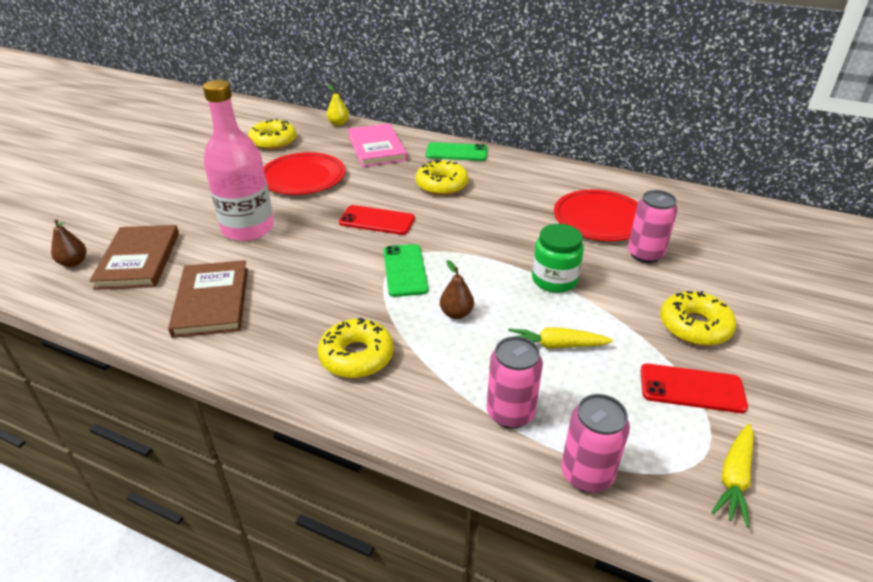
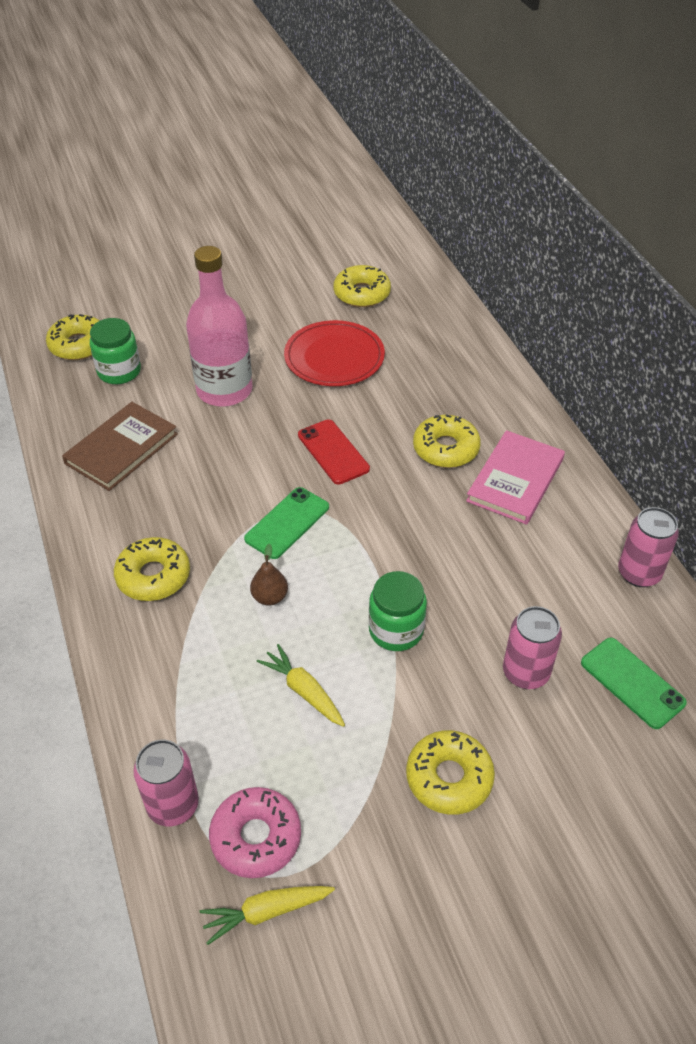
camera: 45 degrees right, 10 degrees up
brown pear [51,219,86,267] -> yellow donut [46,314,100,360]
brown book [90,225,179,290] -> green jar [90,318,141,384]
yellow pear [327,85,349,126] -> none
pink book [348,123,407,167] -> pink book moved to [466,430,565,525]
green phone [426,142,488,161] -> green phone moved to [581,638,687,729]
pink can [487,336,543,429] -> pink can moved to [618,507,679,587]
red plate [554,190,638,241] -> none
red phone [640,364,748,413] -> none
none -> pink donut [209,787,301,878]

